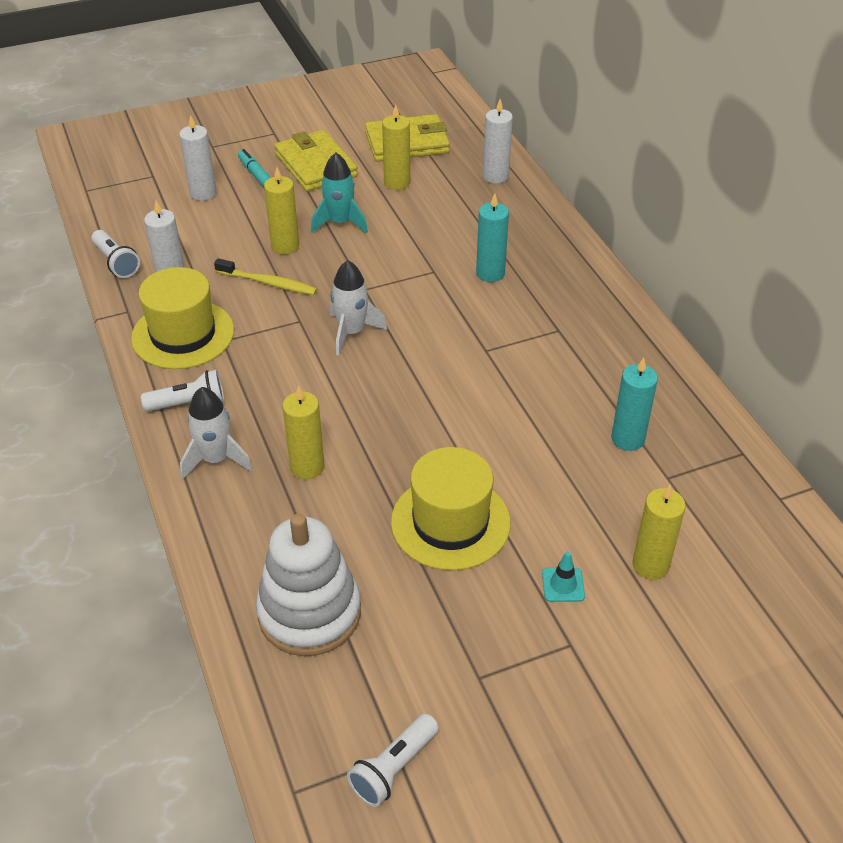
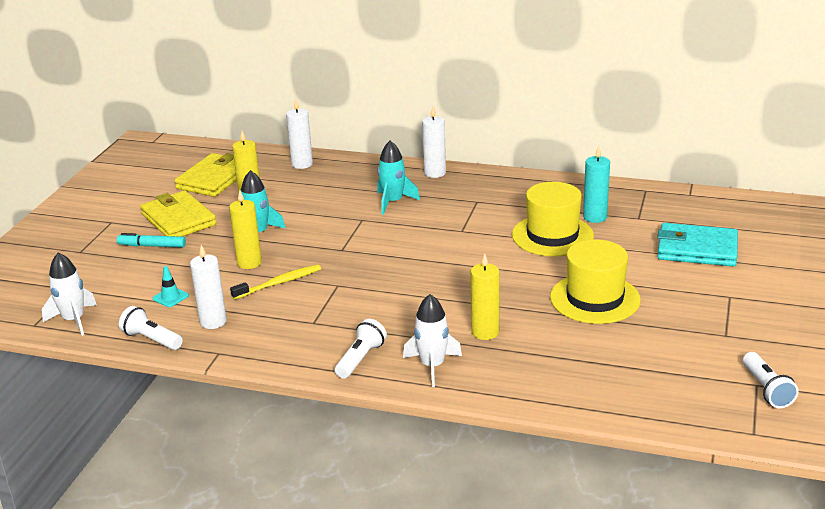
camera: 50 degrees left, 15 degrees down
white flashlight [91,230,140,278] -> white flashlight turned 150 degrees counterclockwise [119,306,183,350]
yellow hat [131,267,234,369] -> yellow hat moved to [512,182,594,257]
white candle [179,115,217,201] -> white candle moved to [422,107,446,178]
white stacking toy [256,514,361,656] -> none
yellow wallet [274,130,358,191] -> yellow wallet turned 45 degrees clockwise [140,190,216,237]
white rocket [330,260,387,355] -> white rocket moved to [42,252,97,336]
turquoise candle [476,194,509,282] -> turquoise rocket [377,141,420,215]
turquoise traffic cone [542,551,585,602] -> turquoise traffic cone moved to [153,266,189,307]
yellow candle [632,485,686,579] -> turquoise wallet [657,223,738,267]

